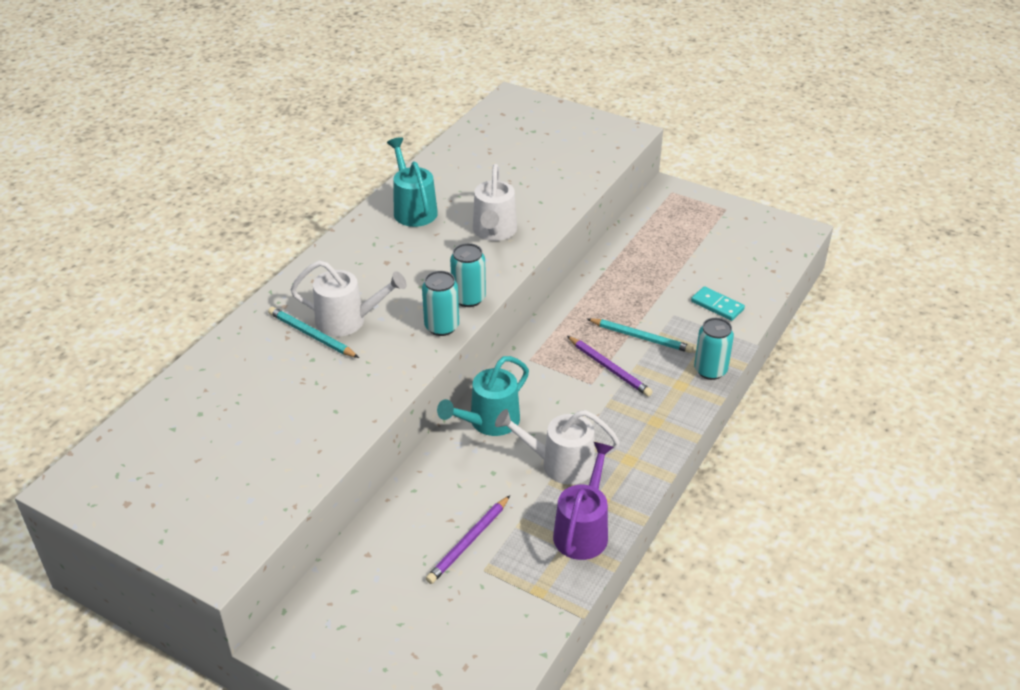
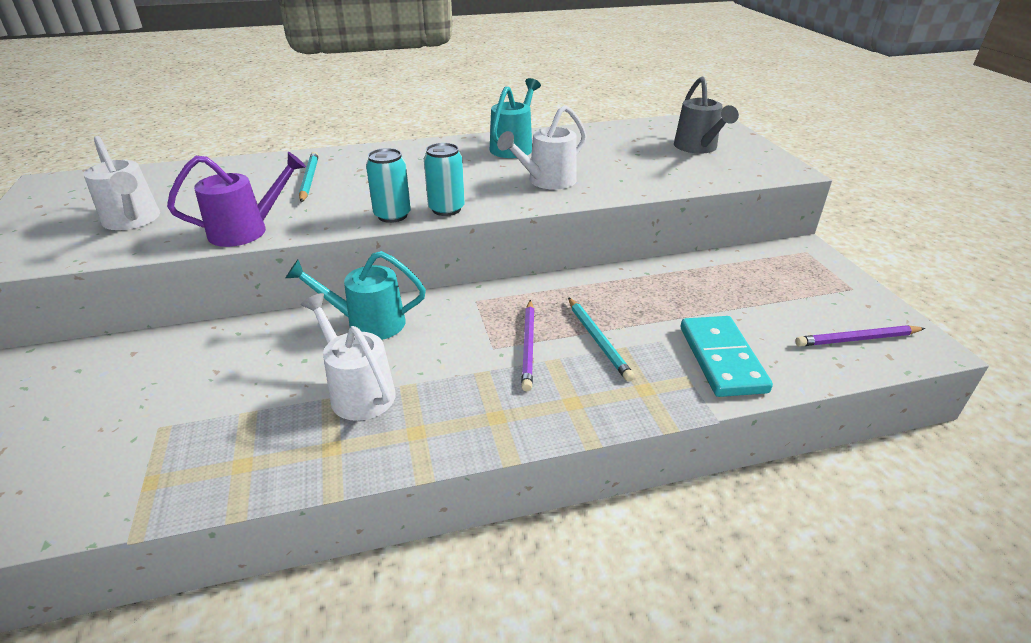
camera: 45 degrees right, 5 degrees down
white watering can [290,260,407,337] -> white watering can moved to [84,136,160,230]
purple pencil [426,495,510,584] -> purple pencil moved to [795,325,925,347]
purple watering can [553,442,614,560] -> purple watering can moved to [167,152,306,247]
turquoise domino [691,286,745,321] -> turquoise domino [681,316,773,397], size x1.68
turquoise can [694,318,734,380] -> none
none -> grey watering can [674,76,739,154]

